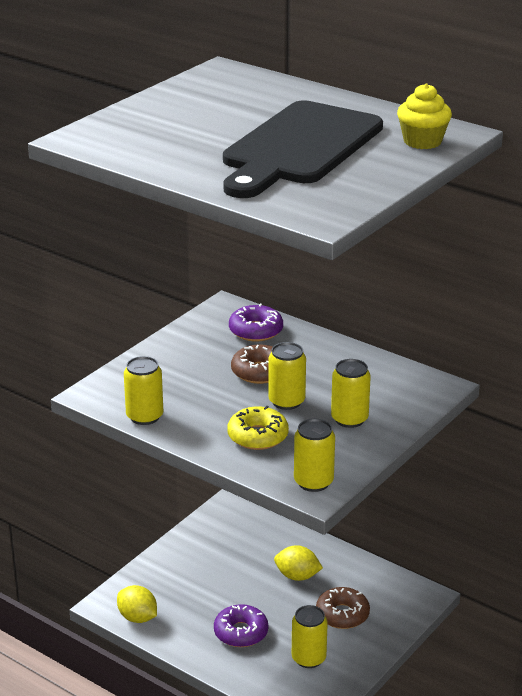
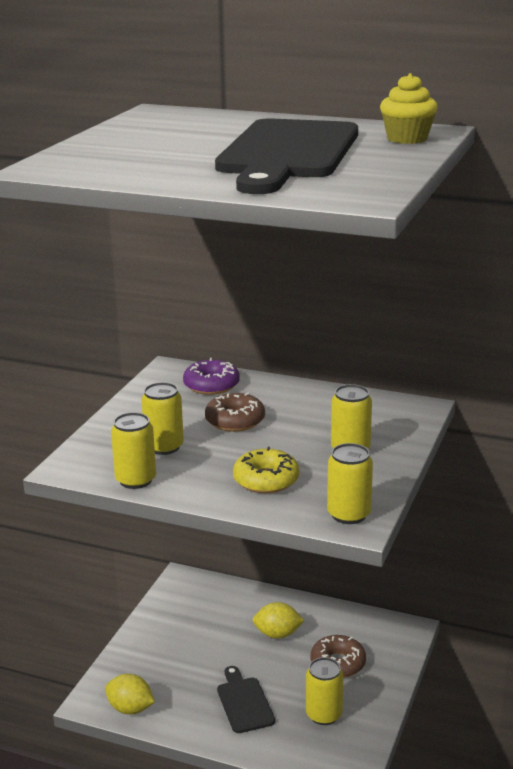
camera: 15 degrees left, 5 degrees down
purple donut [214,604,268,647] -> black cutting board [217,666,275,733]
yellow can [268,342,306,410] -> yellow can moved to [141,382,184,455]

